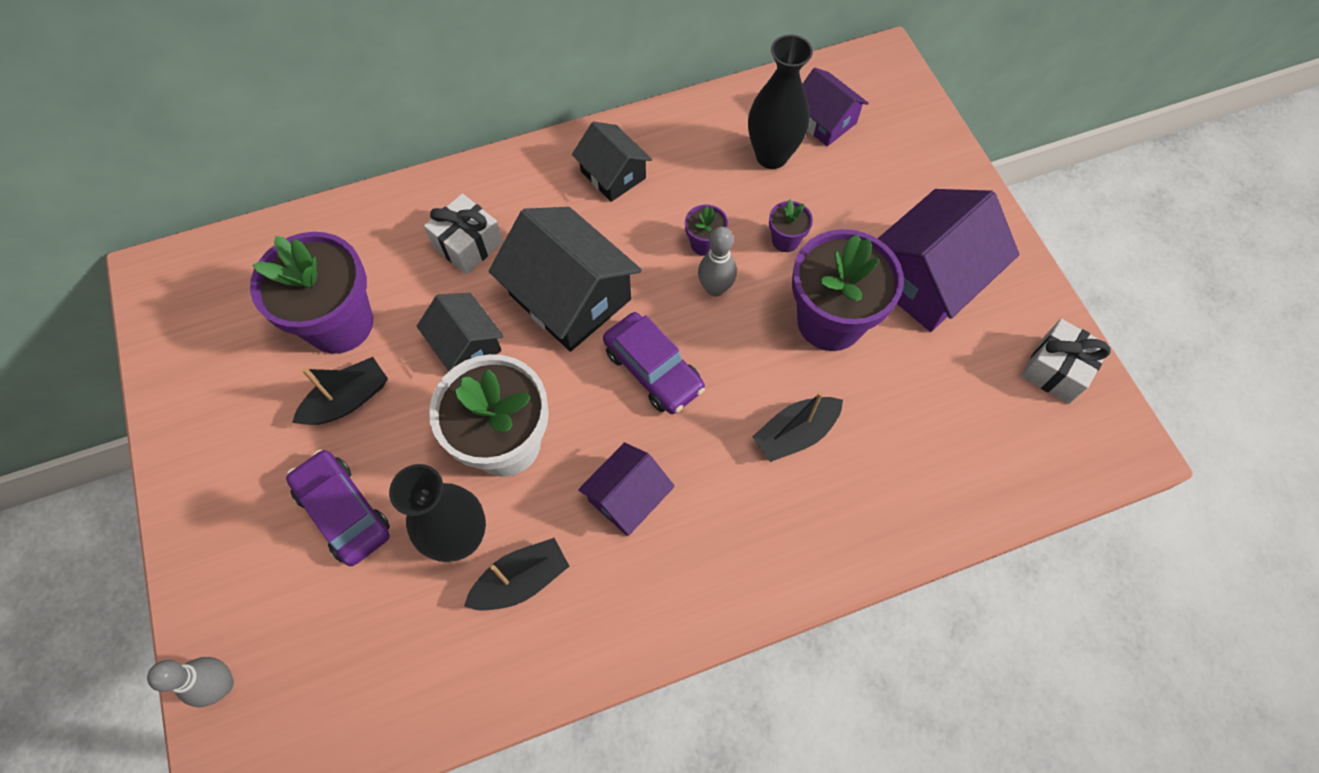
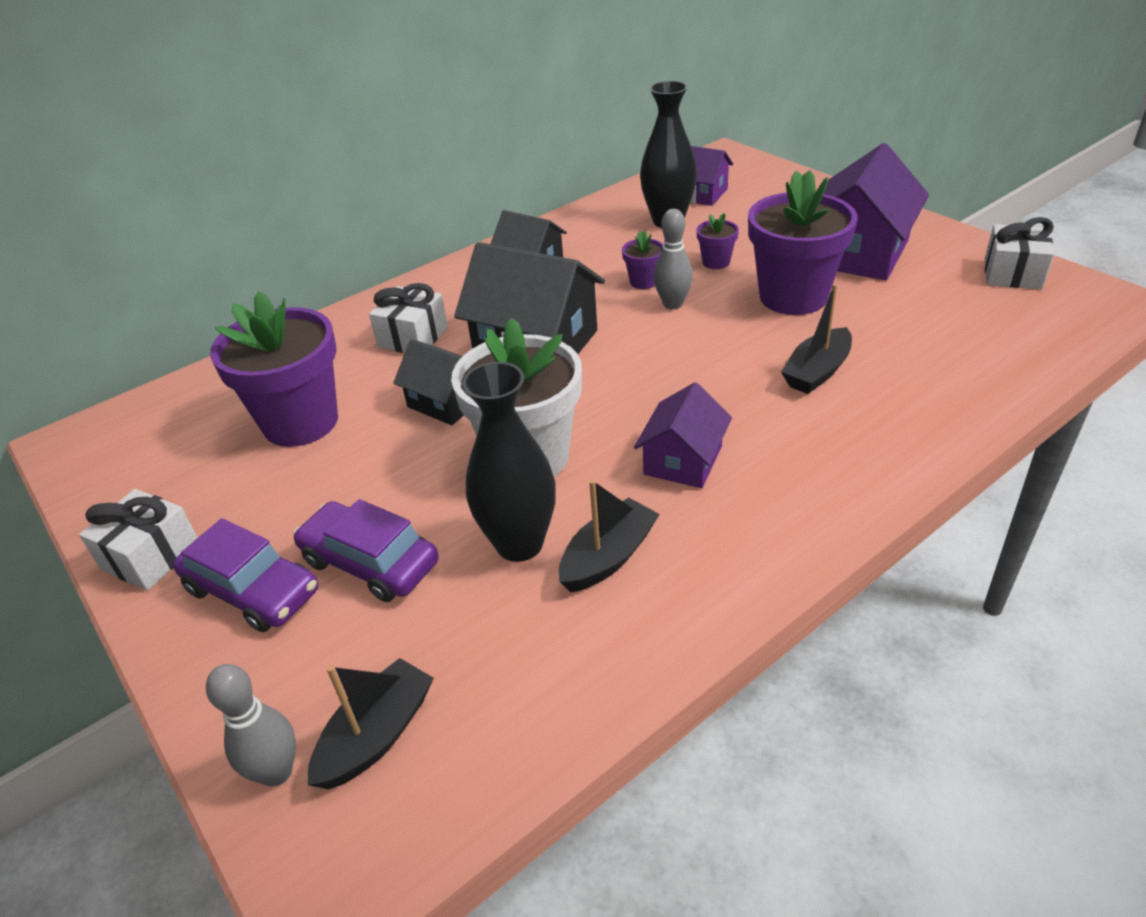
camera: 15 degrees left, 25 degrees down
black boat [292,357,388,425] -> black boat moved to [308,658,434,789]
purple car [603,312,705,414] -> purple car moved to [173,518,318,632]
none -> white gift [79,489,198,591]

